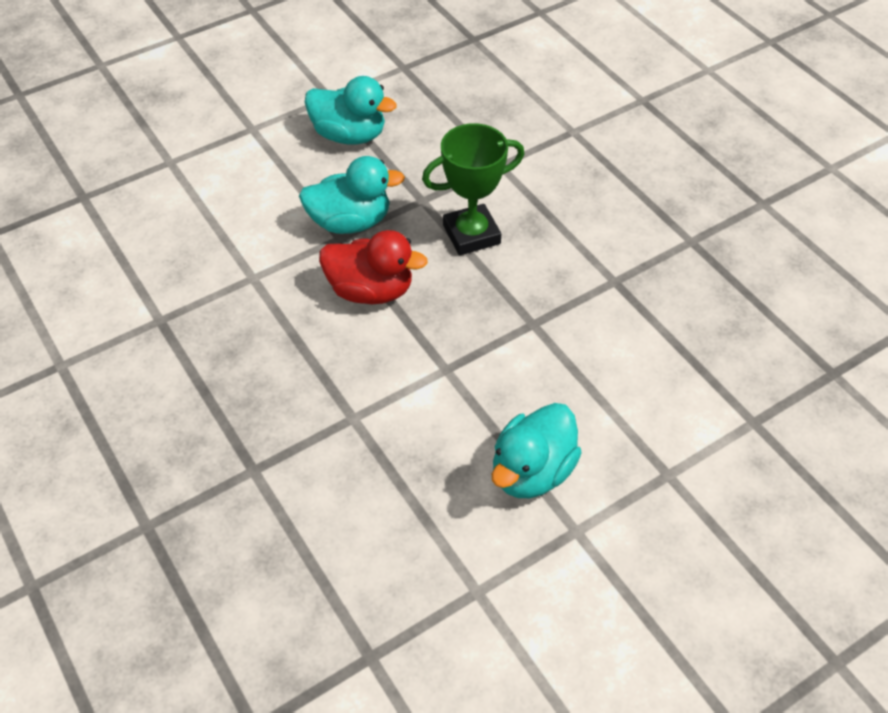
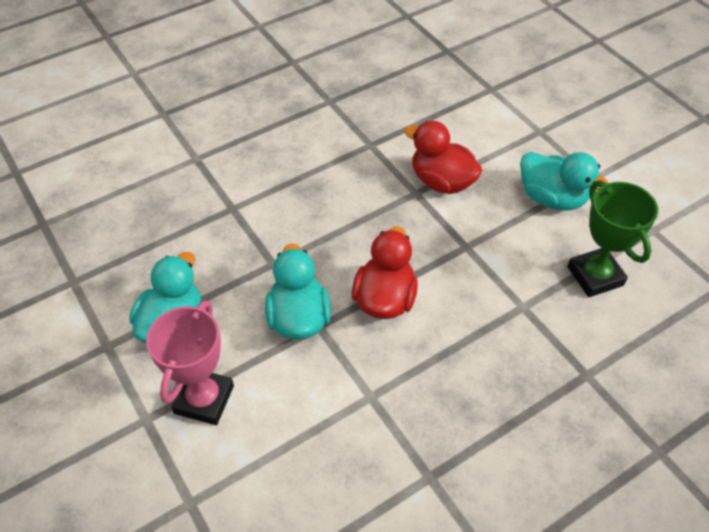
camera: 90 degrees left, 0 degrees up
green trophy [422,123,524,255] -> green trophy moved to [567,180,658,297]
none -> pink trophy [146,301,234,425]
none -> red duck [404,121,483,194]

